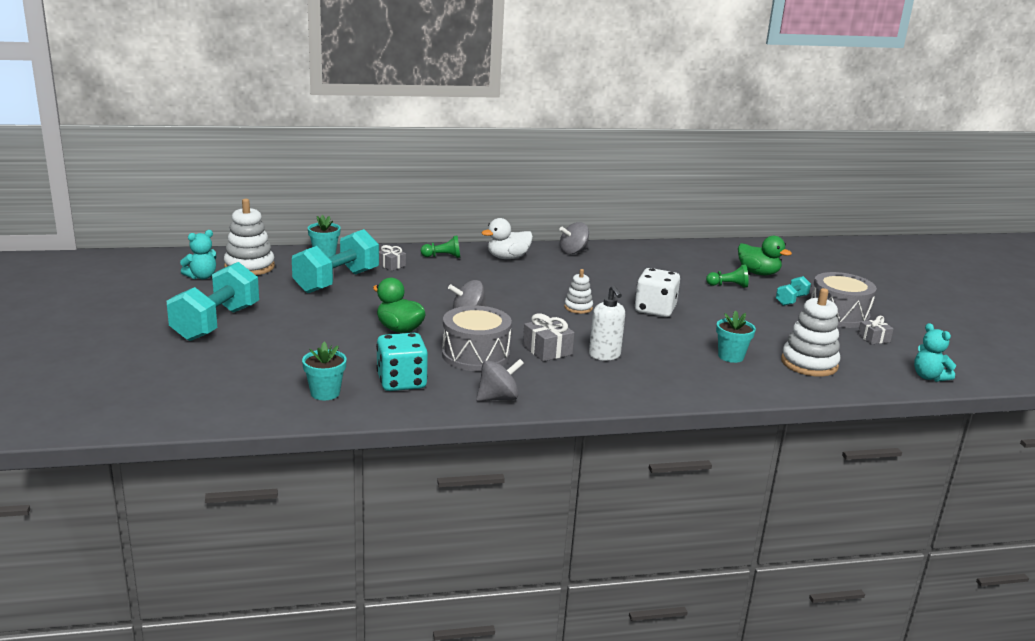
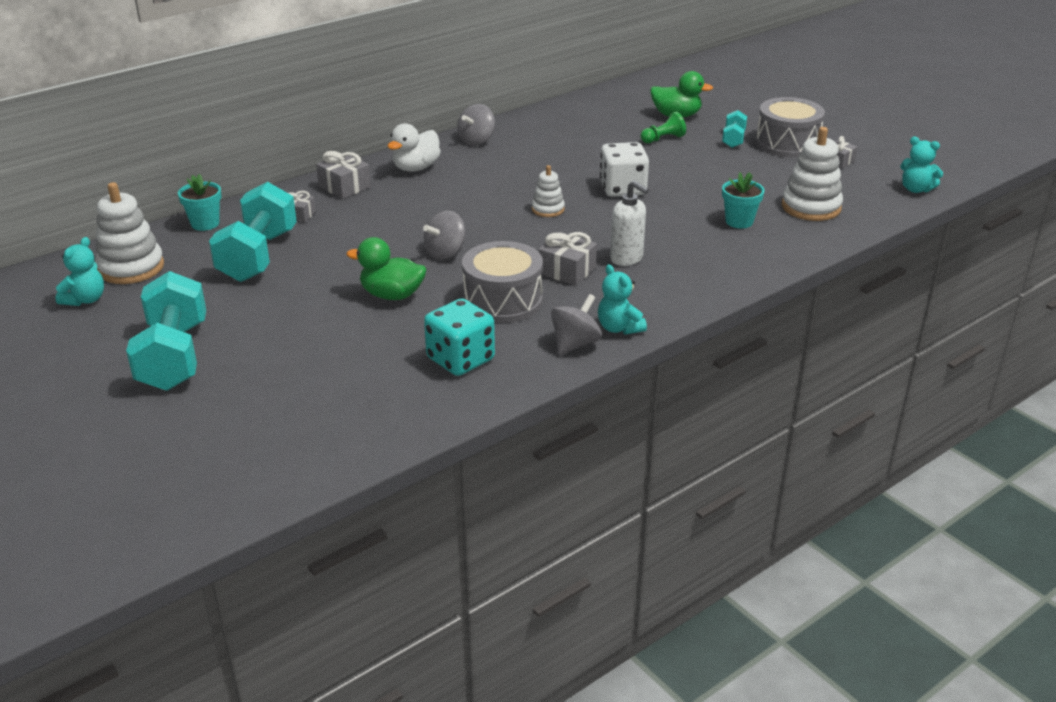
camera: 25 degrees left, 10 degrees up
turquoise flower pot [302,342,347,400] -> none
green pawn [421,235,460,258] -> grey gift [316,151,371,199]
none -> turquoise teddy bear [598,264,647,335]

